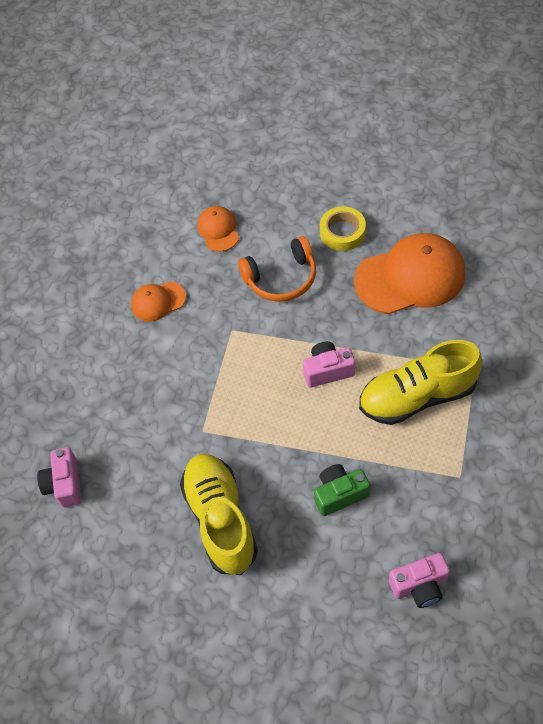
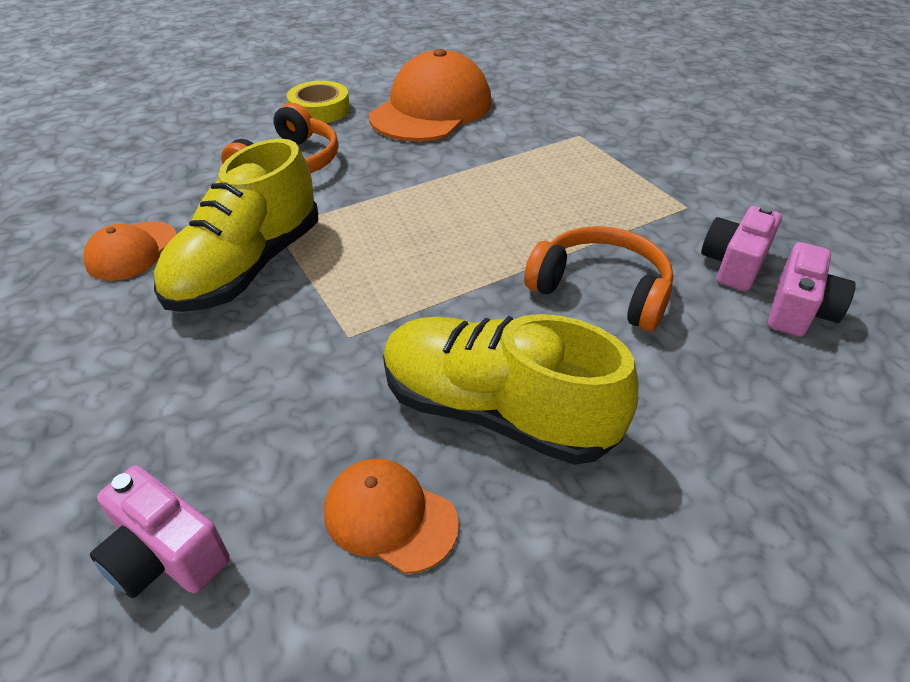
camera: 50 degrees left, 15 degrees down
orange cap [197,206,239,252] -> orange cap moved to [324,459,459,574]
pink camera [303,341,355,387] -> pink camera moved to [701,205,782,291]
green camera [314,464,370,516] -> orange headphones [524,226,673,331]
yellow shoe [359,340,483,425] -> yellow shoe moved to [154,138,318,312]

